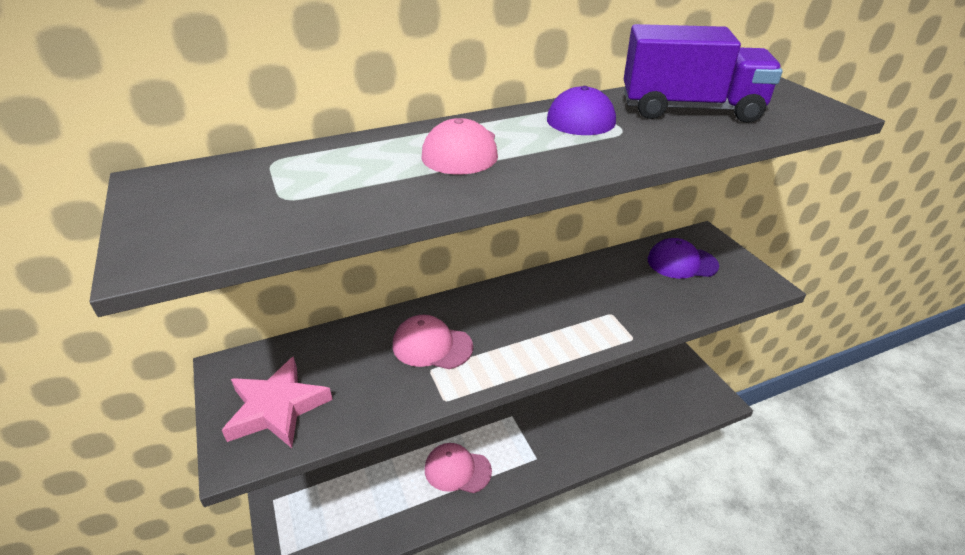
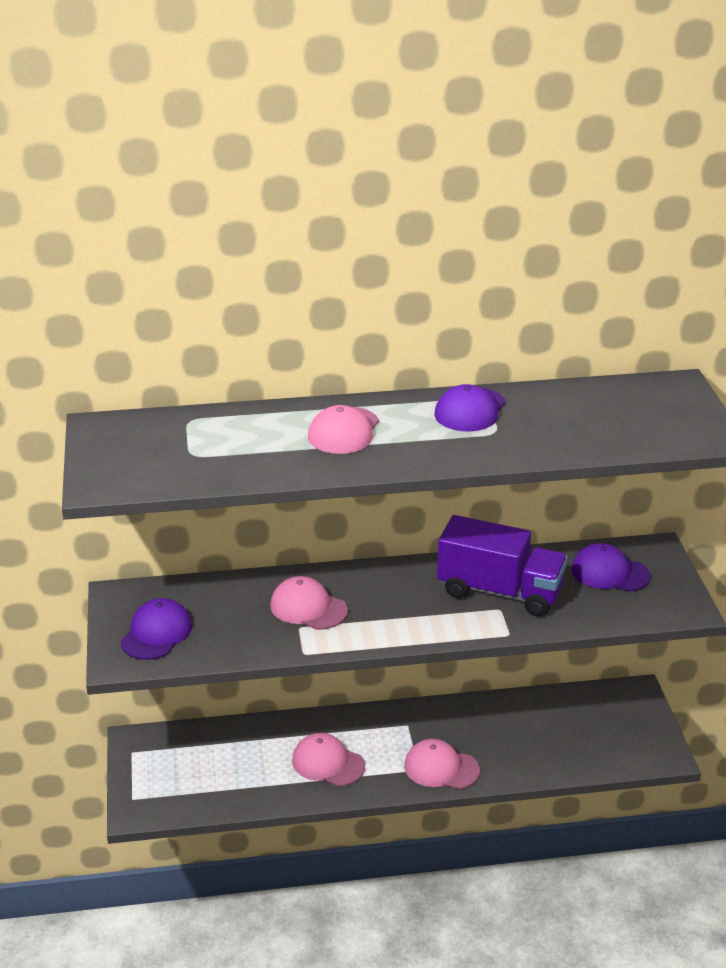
camera: 15 degrees right, 5 degrees down
pink star [222,356,333,448] -> purple cap [120,598,192,660]
purple truck [624,24,783,123] -> purple truck moved to [437,515,568,617]
none -> pink cap [404,739,480,789]

